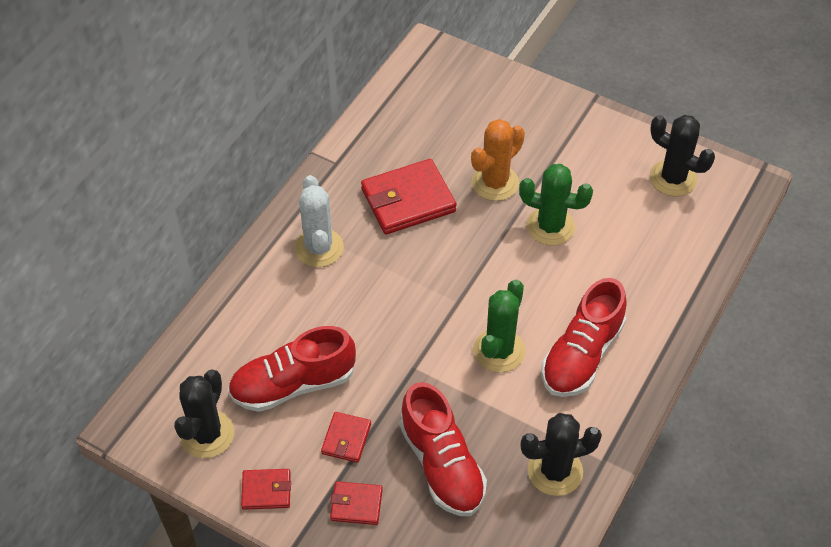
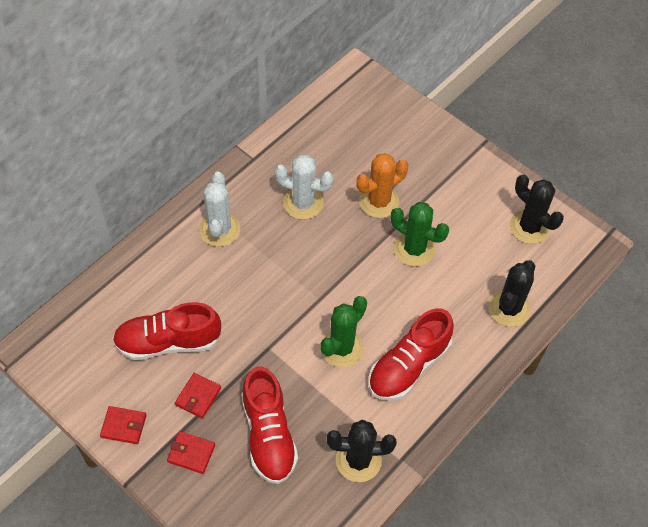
camera: 10 degrees right, 5 degrees up
black cactus [174,369,234,458] -> black cactus moved to [488,260,535,327]
red wallet [361,159,457,235] -> white cactus [275,155,334,220]

